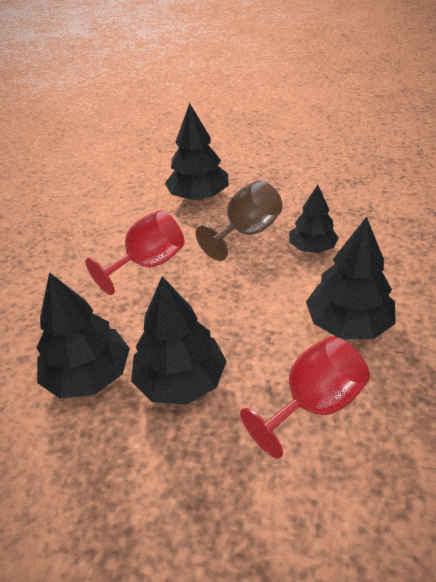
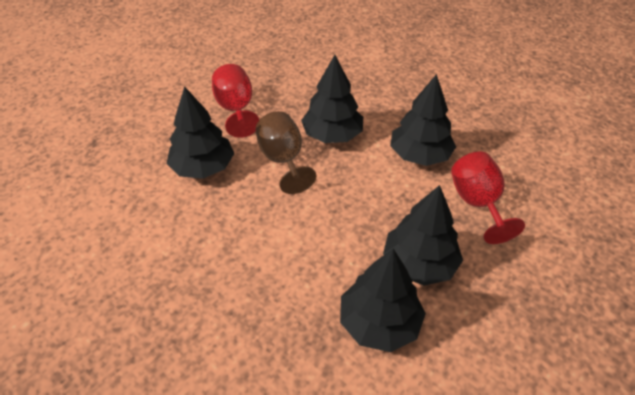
camera: 65 degrees left, 5 degrees up
red goblet [85,210,184,295] -> red goblet moved to [212,64,259,138]
black tree [289,185,339,253] -> black tree [301,55,363,143], size x1.51

